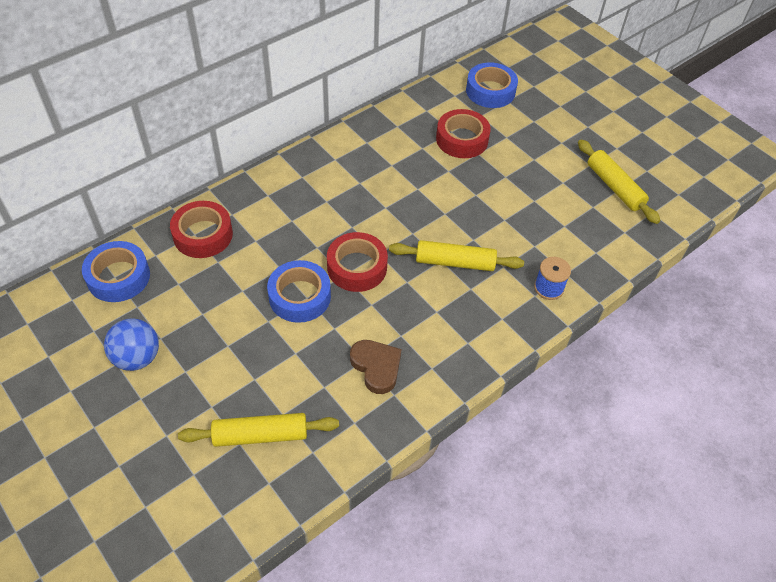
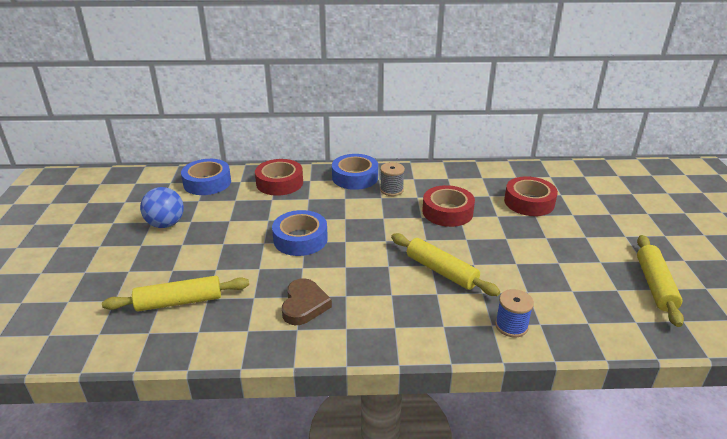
camera: 40 degrees right, 20 degrees down
yellow rolling pin [178,413,339,447] -> yellow rolling pin turned 45 degrees counterclockwise [102,276,249,311]
red tape [327,232,388,292] -> red tape moved to [422,185,475,227]
blue tape [466,63,518,108] -> blue tape moved to [332,154,378,190]
none -> grey spool [380,162,405,196]

